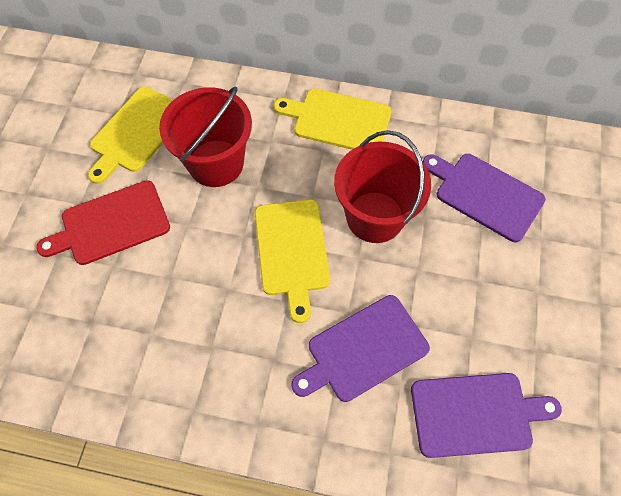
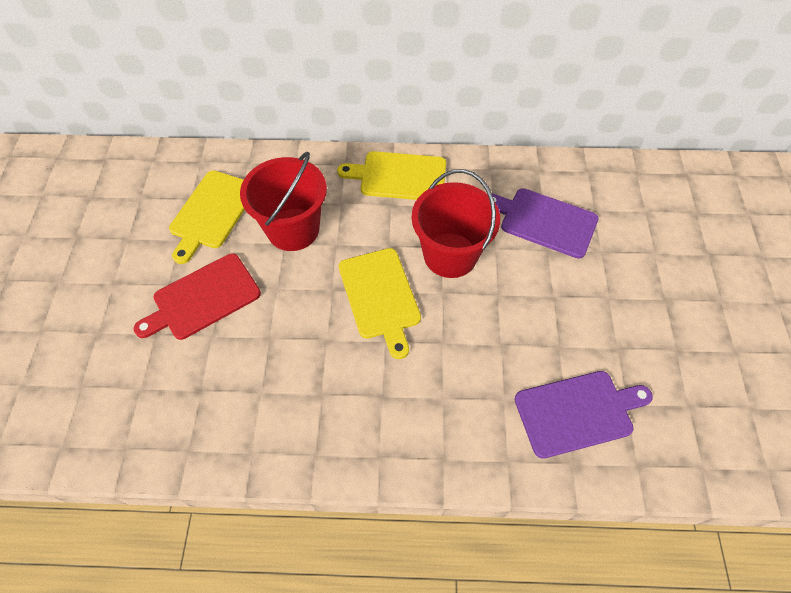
camera: 10 degrees left, 5 degrees down
purple cutting board [291,295,430,402] -> none

